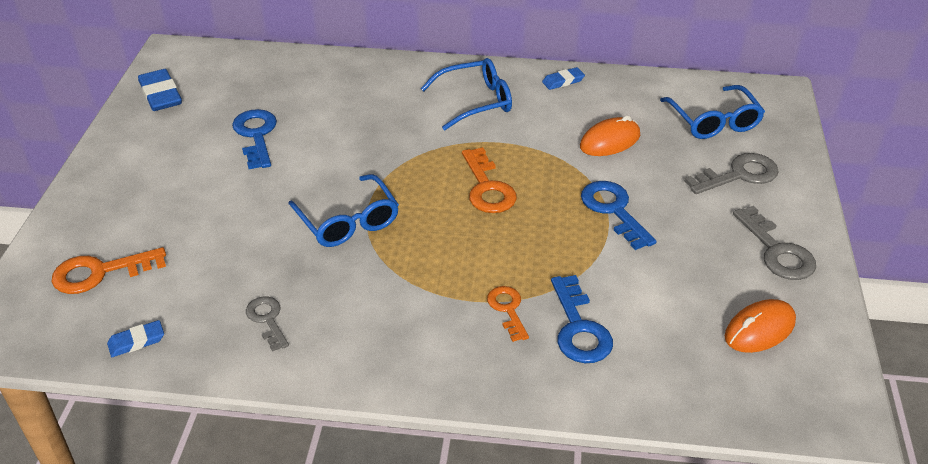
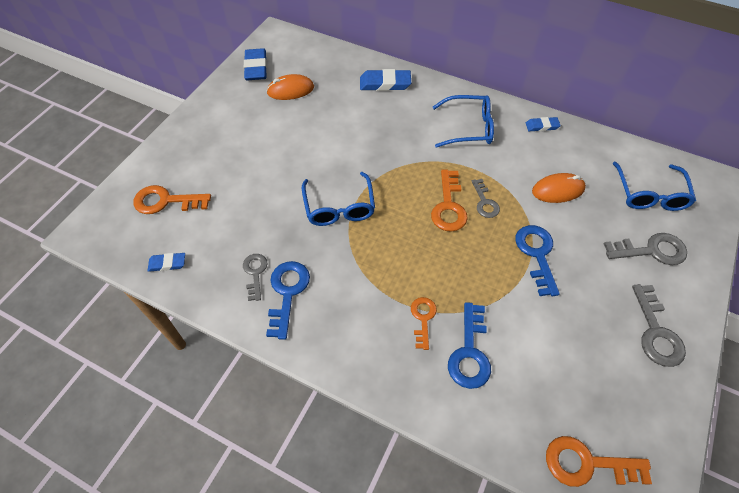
camera: 20 degrees right, 15 degrees up
blue key [232,109,277,169] -> blue key moved to [266,261,310,340]
orange mouse [725,299,796,353] -> orange mouse moved to [266,74,314,100]
none -> blue eraser [360,69,411,91]
none -> grey key [472,179,500,218]
none -> orange key [546,436,652,487]

